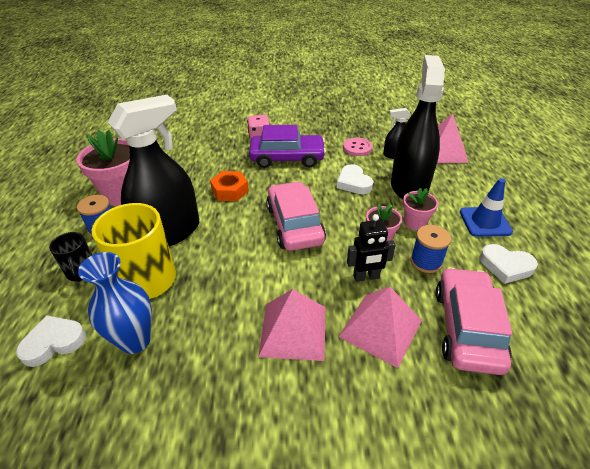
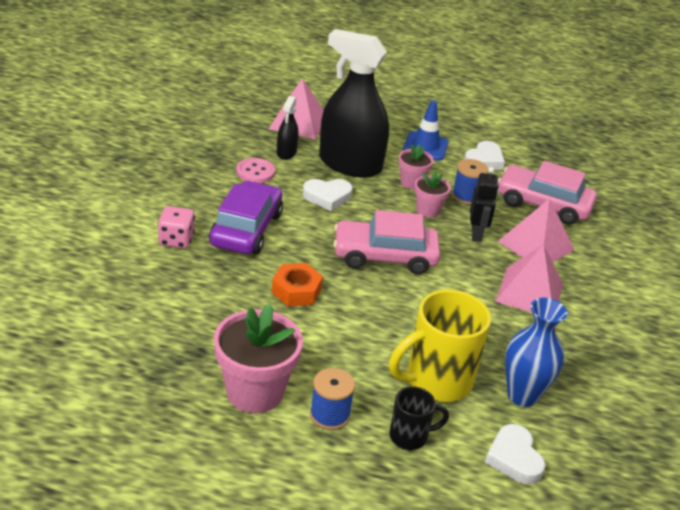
camera: 80 degrees left, 5 degrees down
black spray bottle [108,95,199,246] -> none

